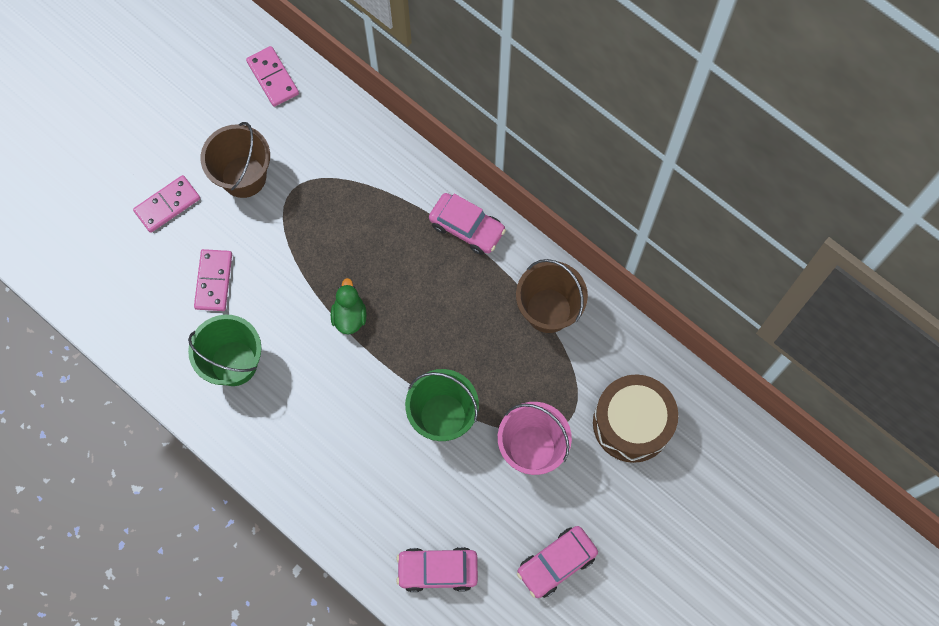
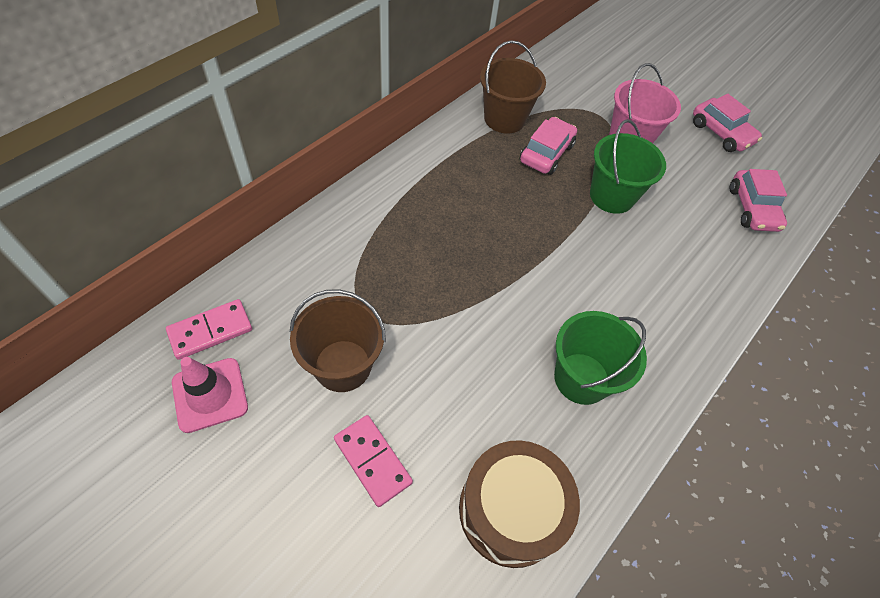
camera: 95 degrees left, 15 degrees down
pink domino [194,249,232,311] -> none
green duck [331,278,367,335] -> none
pink car [429,193,506,255] -> pink car moved to [519,117,577,175]
brown drum [593,374,678,463] -> brown drum moved to [459,440,580,568]
none -> pink traffic cone [172,357,248,433]

